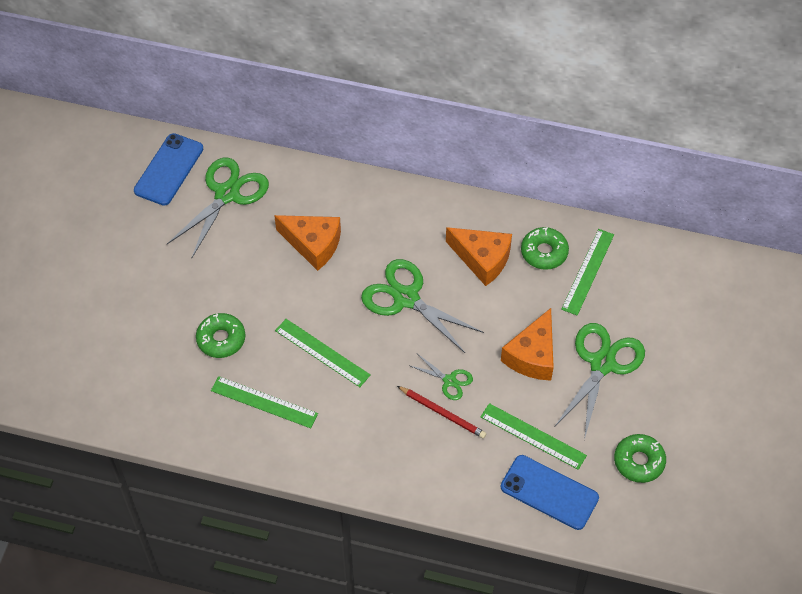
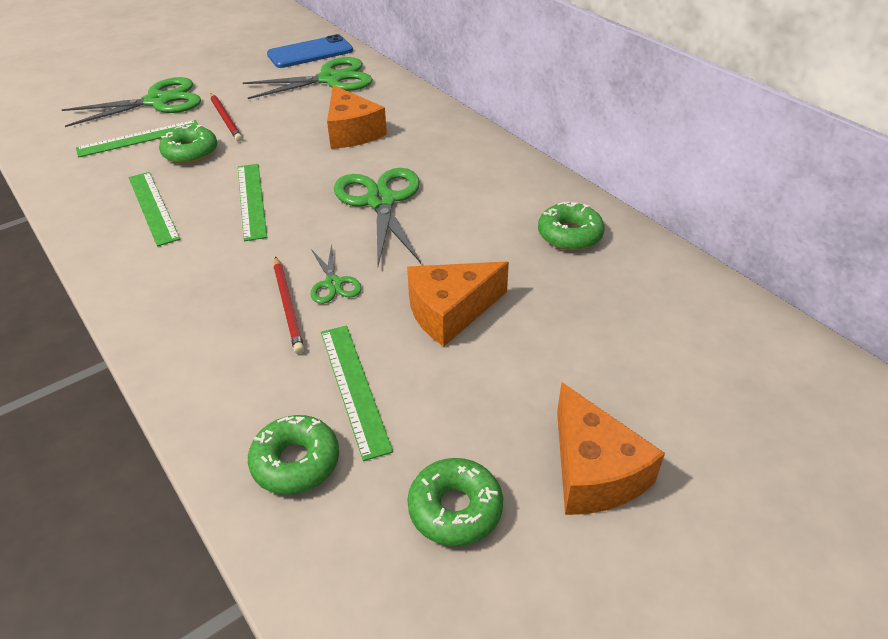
camera: 40 degrees right, 15 degrees down
orange cheese [446,227,512,286] -> orange cheese moved to [557,382,665,515]
blue phone [501,455,599,530] -> green donut [248,415,339,495]
green scissors [555,323,645,440] -> green scissors moved to [61,77,201,127]
green ruler [561,229,614,316] -> green ruler moved to [76,120,198,158]
none -> red pencil [210,93,243,142]

